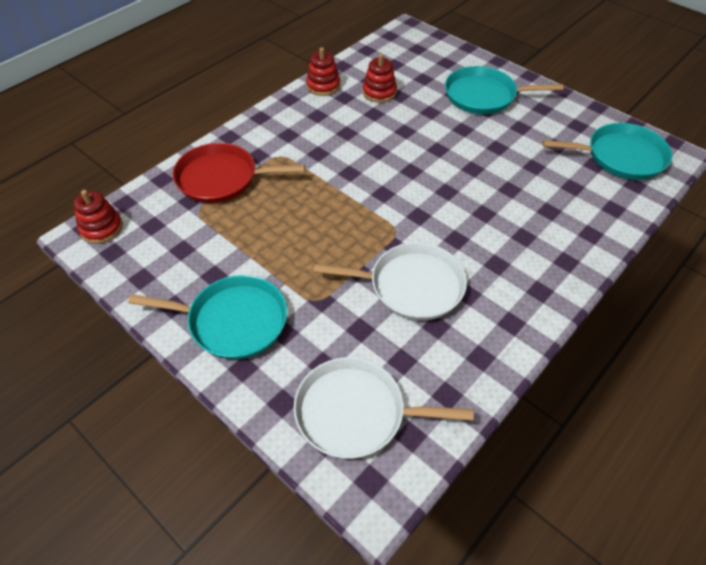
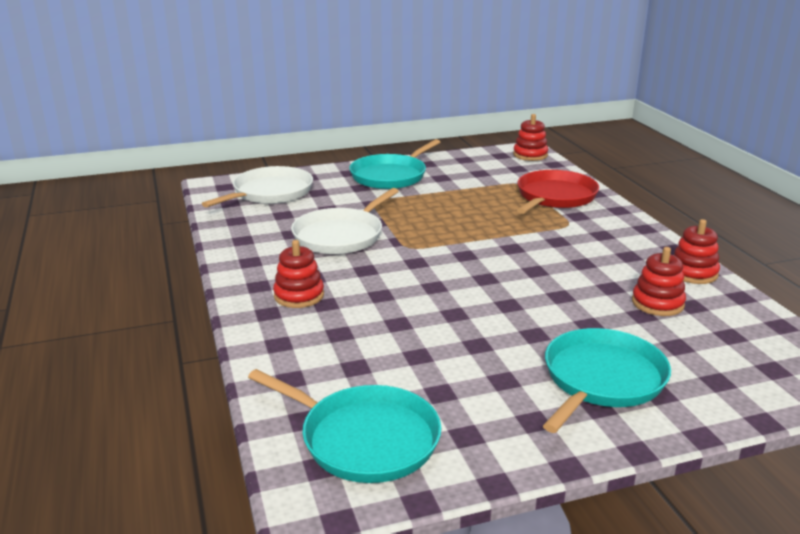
camera: 120 degrees right, 25 degrees down
turquoise pan [543,123,672,180] -> turquoise pan turned 90 degrees counterclockwise [248,369,442,483]
none -> red stacking toy [273,240,324,308]

